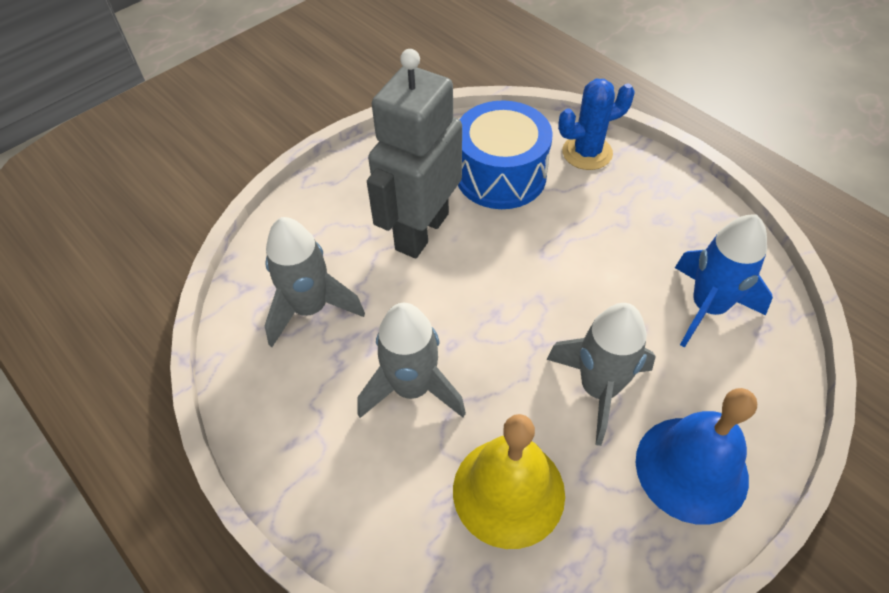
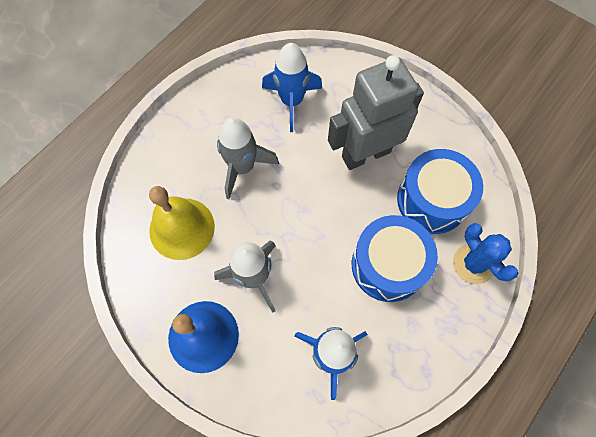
camera: 80 degrees right, 15 degrees up
grey rocket [265,217,365,347] -> blue rocket [262,43,322,132]
grey robot [367,49,462,258] -> grey robot turned 45 degrees counterclockwise [328,55,424,170]
none -> blue drum [352,215,438,302]

